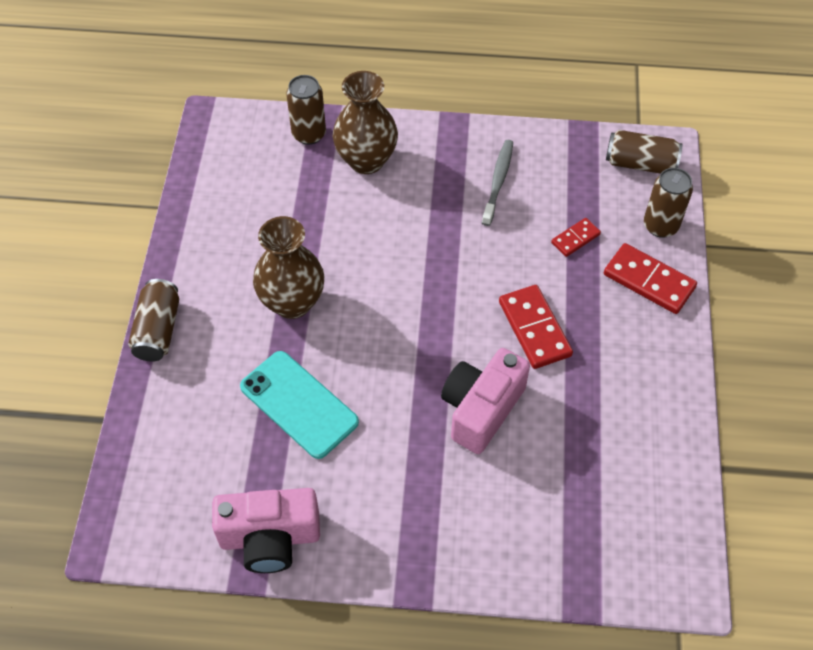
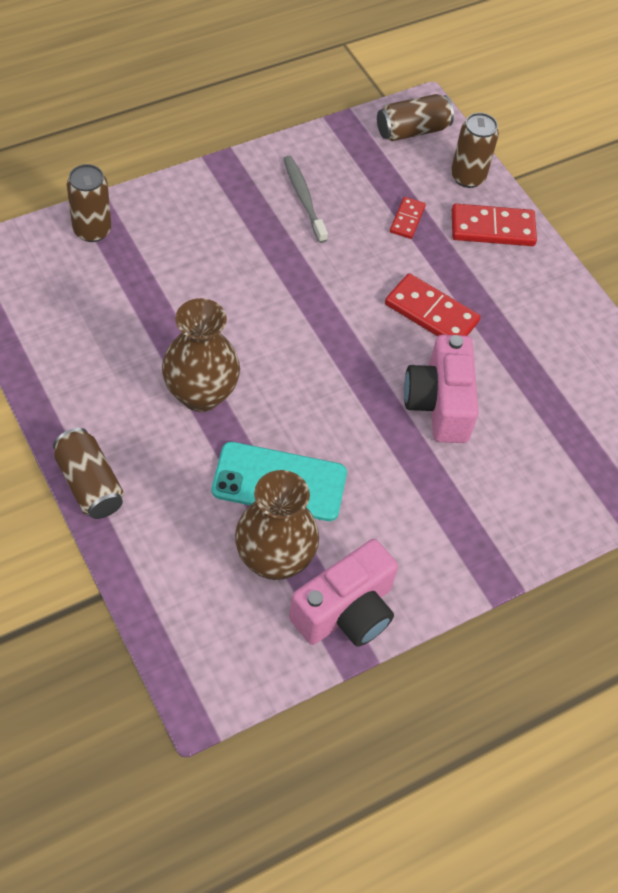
camera: 40 degrees left, 0 degrees up
brown vase [333,71,398,174] -> brown vase moved to [235,470,319,580]

